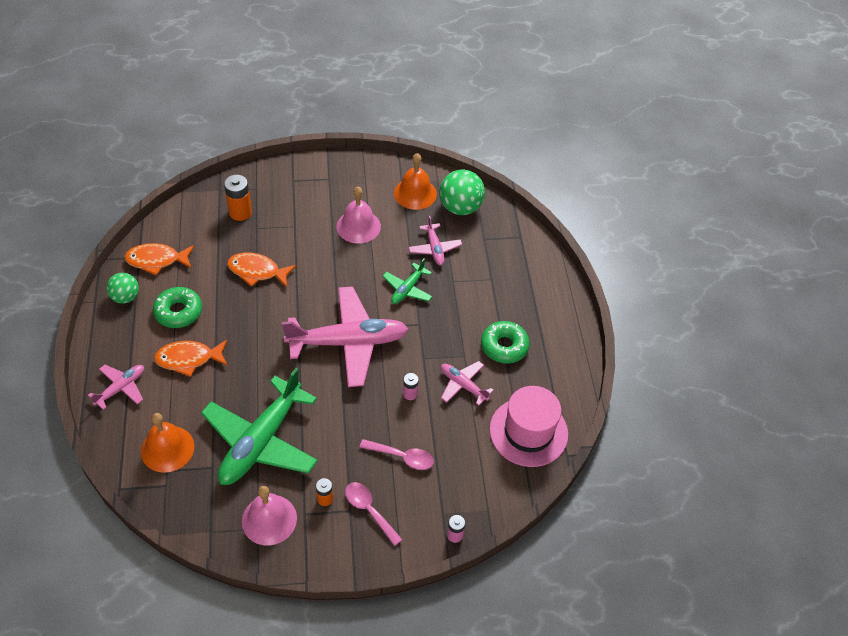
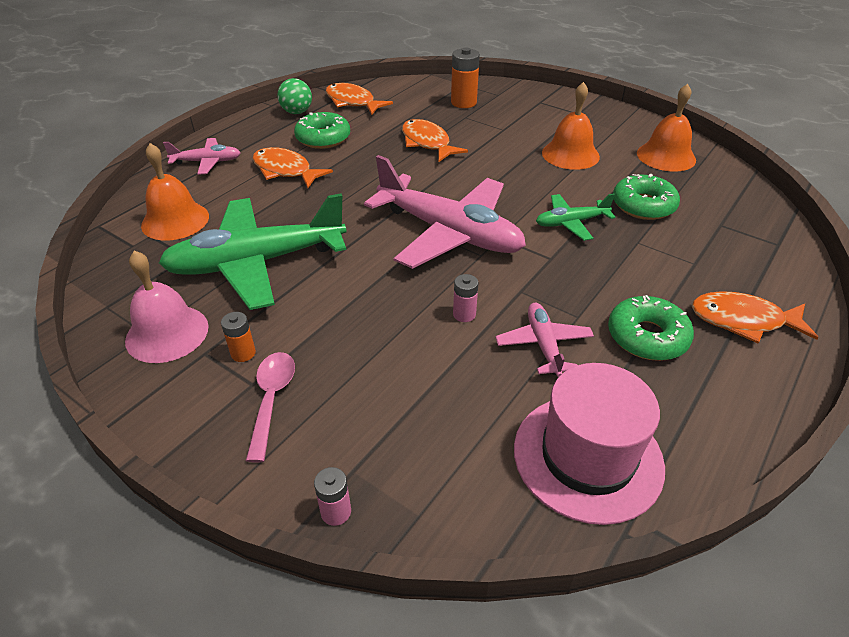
camera: 45 degrees right, 10 degrees down
pink bell [337,187,381,244] -> orange bell [542,82,600,170]
pink spoon [359,439,434,470] -> none
pink plane [409,216,462,265] -> green donut [613,174,680,220]
green ball [439,170,485,215] -> none
none -> orange fish [692,291,819,343]

